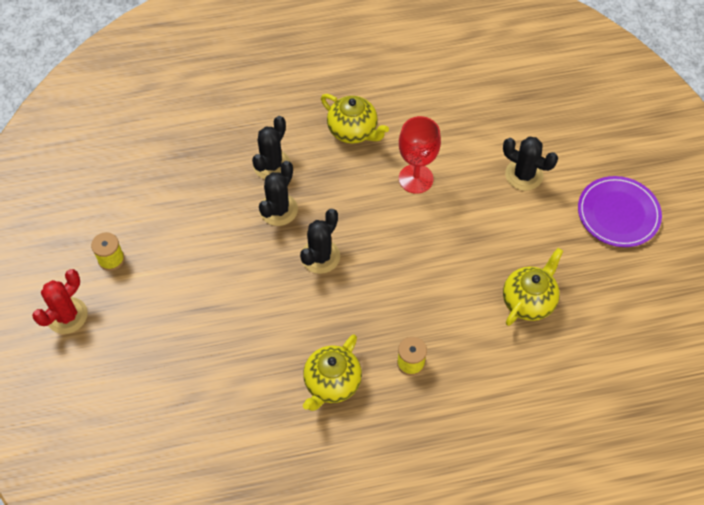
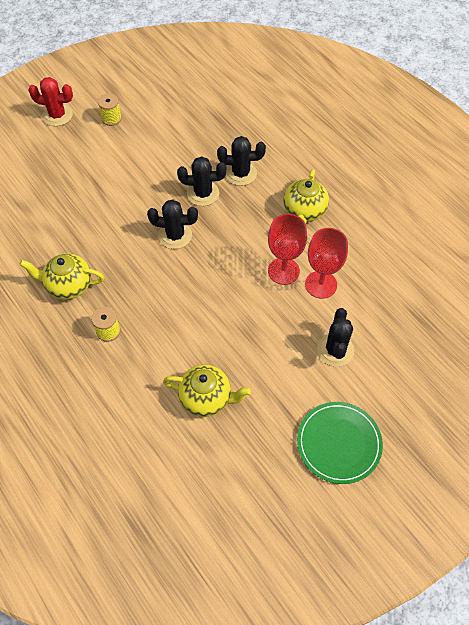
camera: 65 degrees right, 0 degrees up
purple plate [578,176,662,247] -> green plate [297,402,383,484]
none -> red goblet [305,228,348,299]

